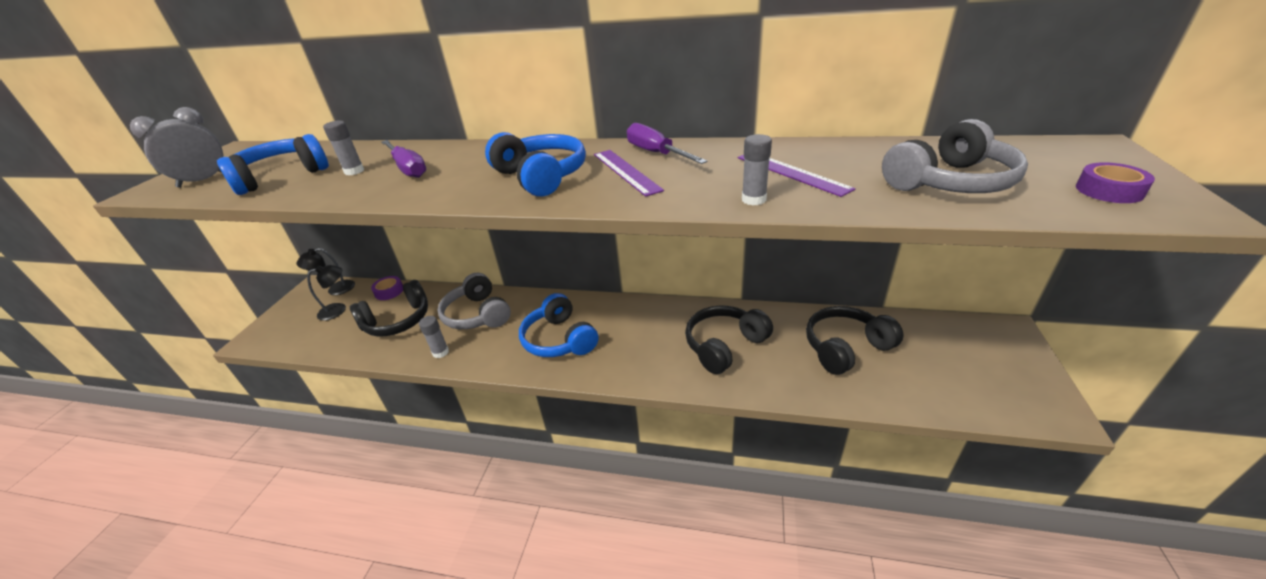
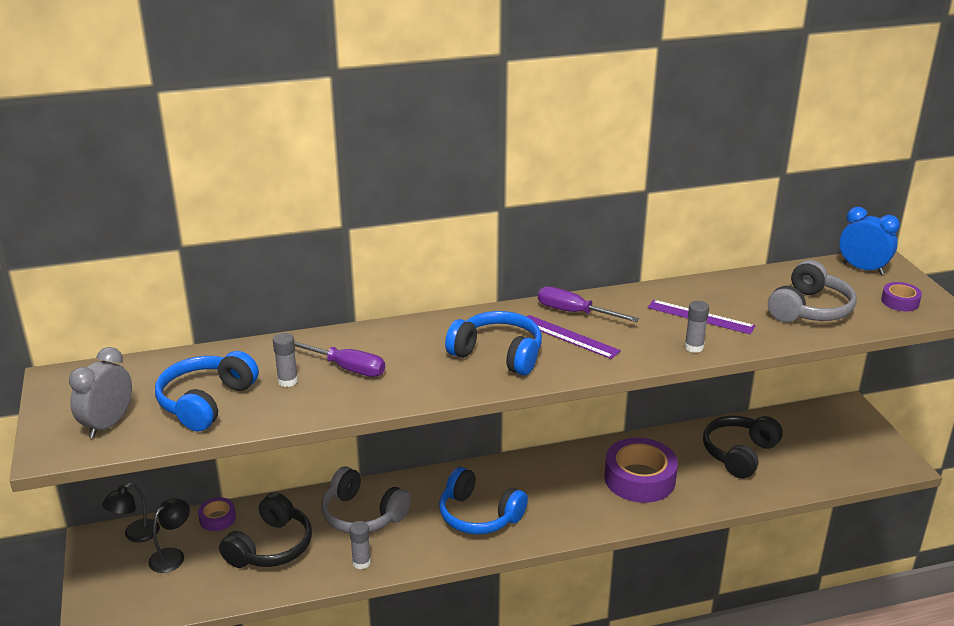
camera: 30 degrees left, 5 degrees down
black headphones [685,305,773,374] -> purple tape [604,438,678,503]
none -> blue clock [839,207,900,275]

